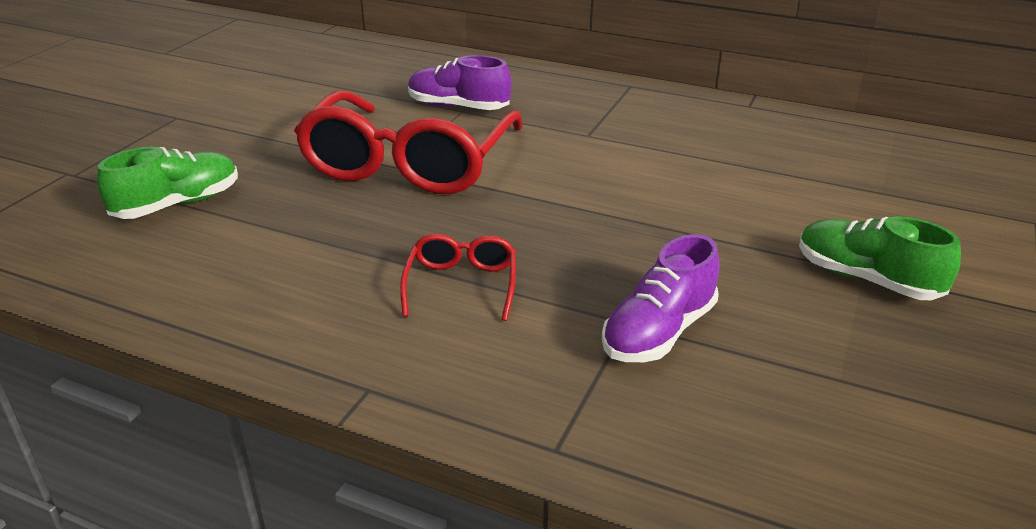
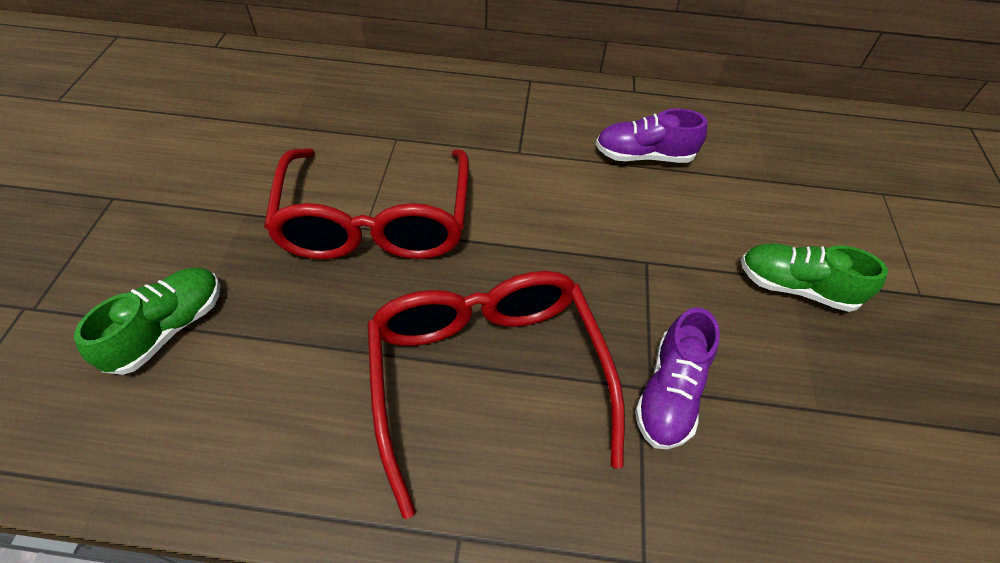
camera: 20 degrees left, 20 degrees up
red glasses [400,234,516,321] -> red glasses [367,271,625,519], size x2.23
purple shoe [408,55,511,110] -> purple shoe moved to [596,109,707,163]

